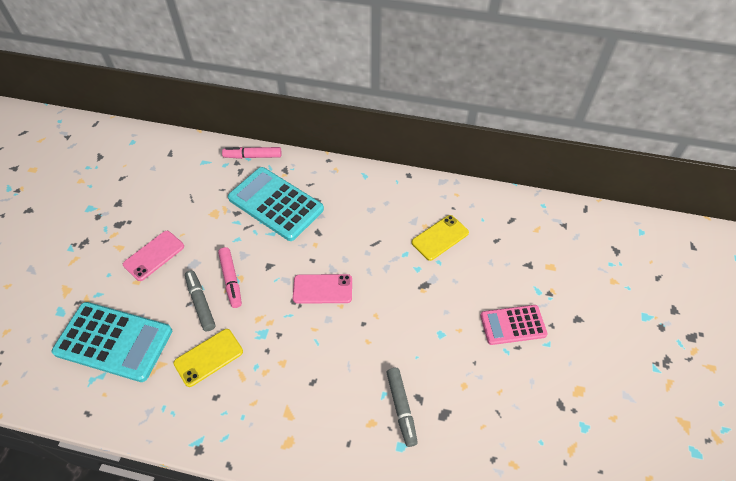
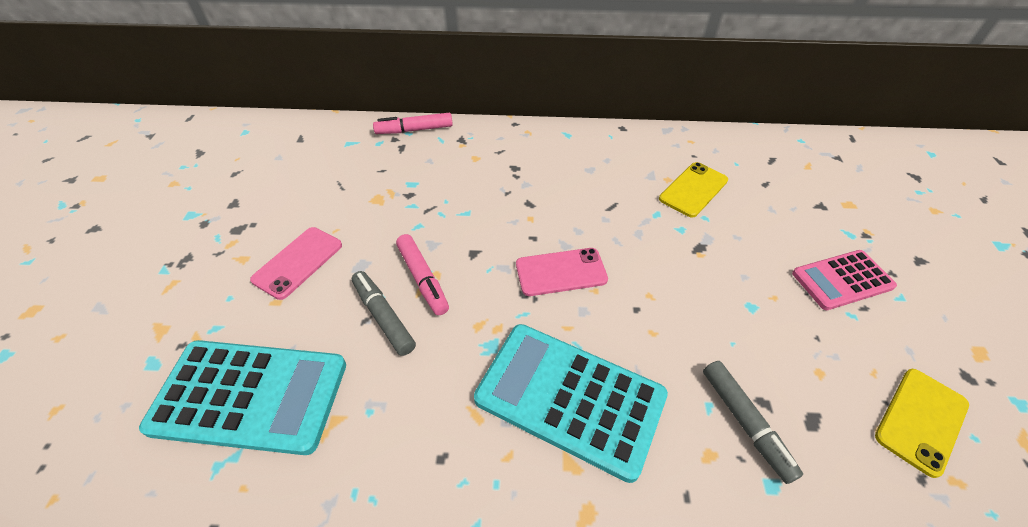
camera: 10 degrees left, 5 degrees down
yellow phone [173,329,243,387] -> yellow phone moved to [875,369,969,478]
turquoise calculator [228,167,324,241] -> turquoise calculator moved to [474,324,668,483]

